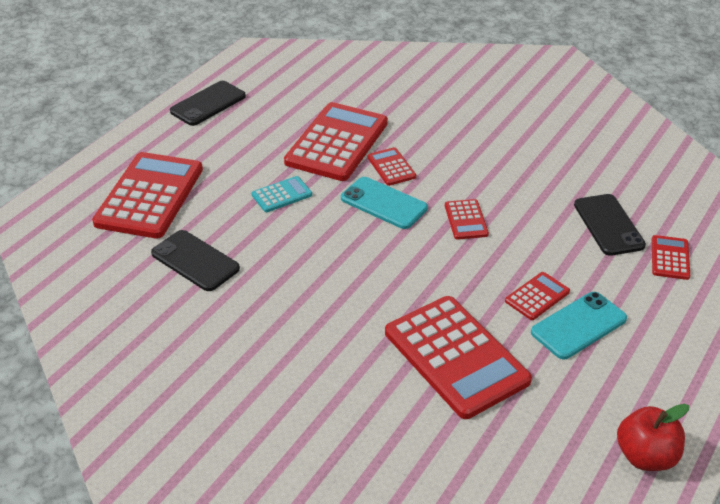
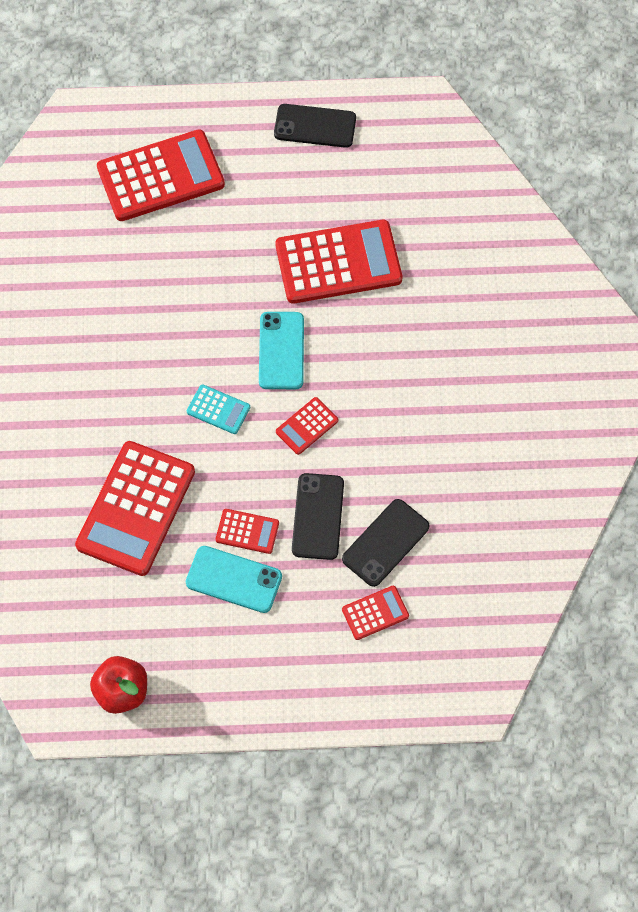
camera: 55 degrees right, 25 degrees up
black phone [151,230,240,291] -> black phone moved to [292,473,344,560]
turquoise calculator [252,176,312,212] -> turquoise calculator moved to [187,384,250,434]
red calculator [367,147,416,186] -> none

